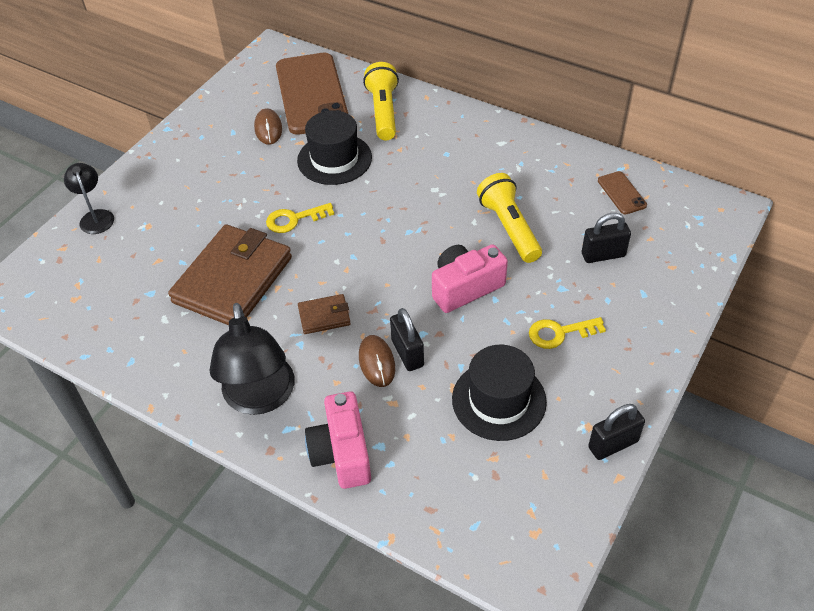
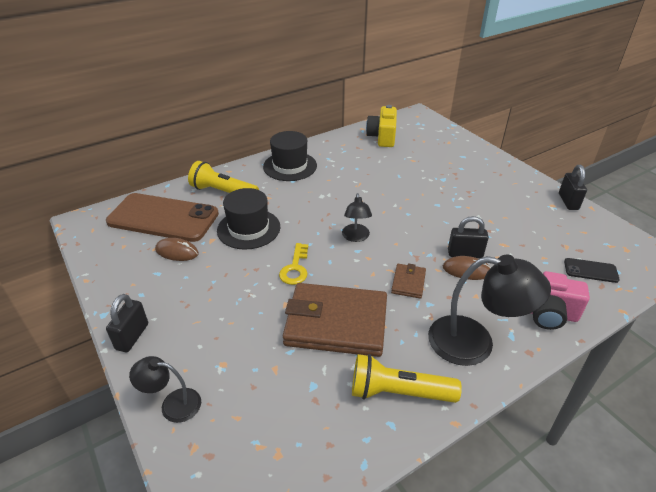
camera: 65 degrees left, 10 degrees down
brown wallet [168,224,292,325] -> brown wallet turned 45 degrees counterclockwise [283,283,387,357]
pink camera [432,244,508,313] -> none
black hat [452,345,547,441] -> black hat moved to [263,131,317,181]
yellow flashlight [477,173,542,263] -> yellow flashlight moved to [352,354,462,403]
yellow key [529,317,606,349] -> none
black padlock [582,213,631,263] -> black padlock moved to [106,294,148,352]
brown phone [598,171,647,214] -> yellow camera [366,105,397,147]
none -> black lamp [342,193,372,242]
none -> black phone [564,258,620,283]

